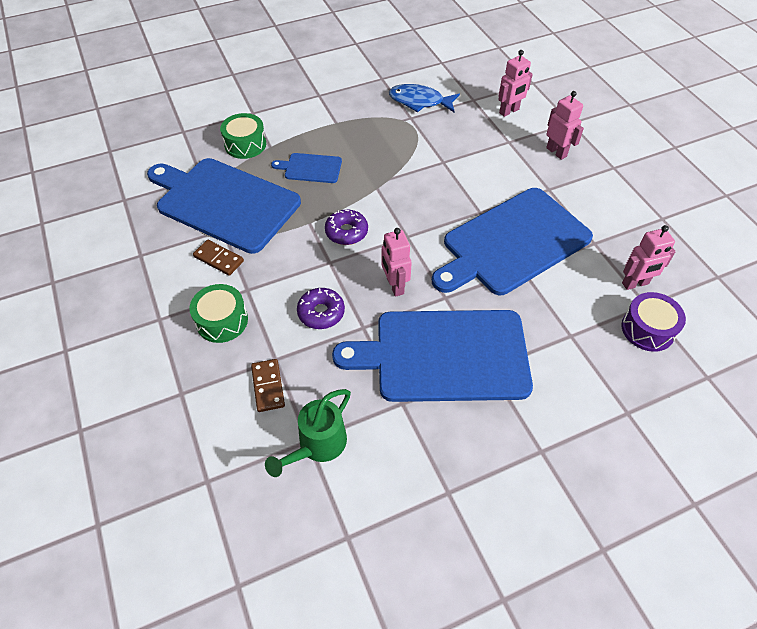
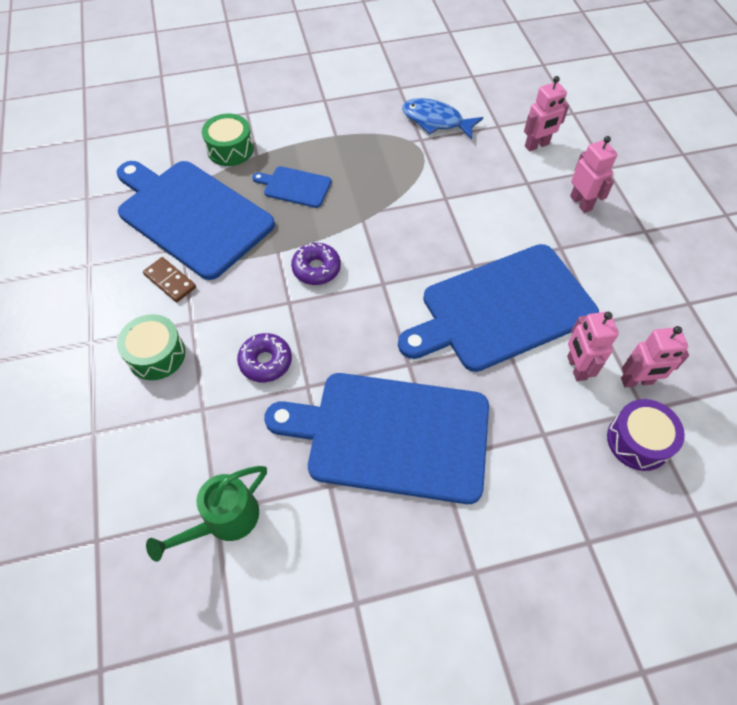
camera: 10 degrees right, 5 degrees up
brown domino [251,359,285,412] -> none
pink robot [382,228,412,297] -> pink robot moved to [567,312,619,381]

